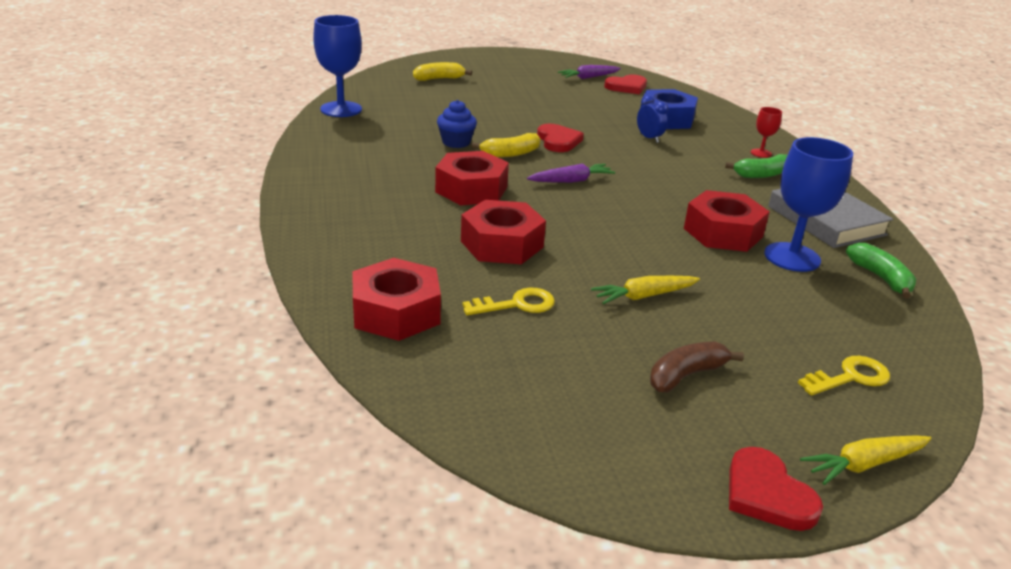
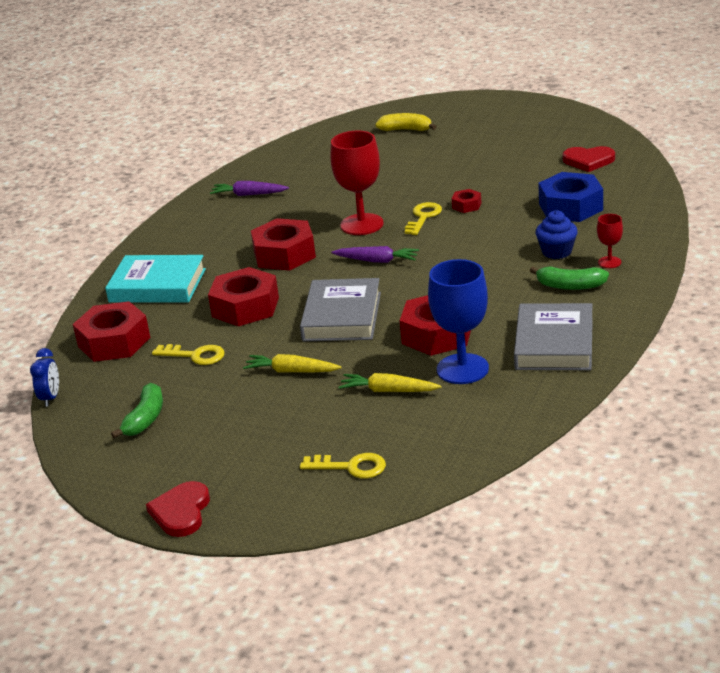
camera: 40 degrees right, 0 degrees up
blue goblet [313,15,362,117] -> none
blue cupcake [437,100,477,148] -> blue cupcake moved to [535,210,578,259]
yellow banana [471,133,540,158] -> red goblet [331,131,384,235]
red heart [537,124,584,152] -> yellow key [405,202,442,235]
purple carrot [558,65,621,79] -> purple carrot moved to [210,181,289,196]
blue clock [637,95,668,143] -> blue clock moved to [30,348,59,407]
brown banana [650,341,744,392] -> none
yellow carrot [800,435,932,485] -> yellow carrot moved to [338,373,441,392]
green banana [846,243,916,299] -> green banana moved to [111,383,163,439]
none -> turquoise book [105,255,206,302]
none -> grey book [300,278,381,341]
none -> red nut [452,189,481,213]

